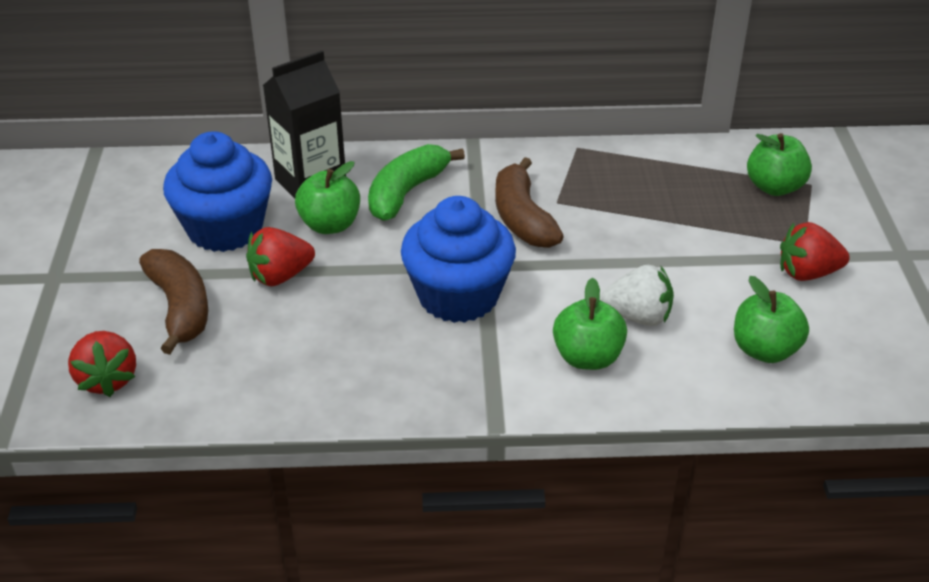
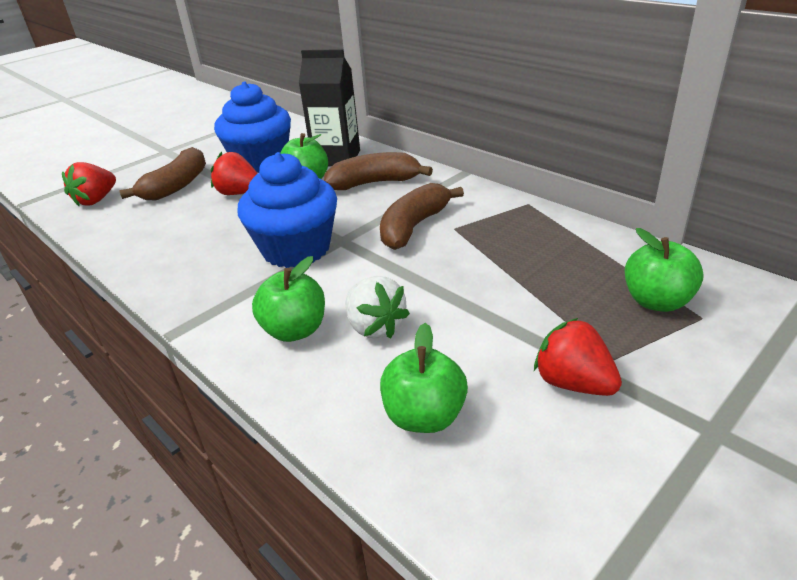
camera: 50 degrees right, 5 degrees down
green banana [368,144,465,221] -> brown banana [324,152,433,190]

